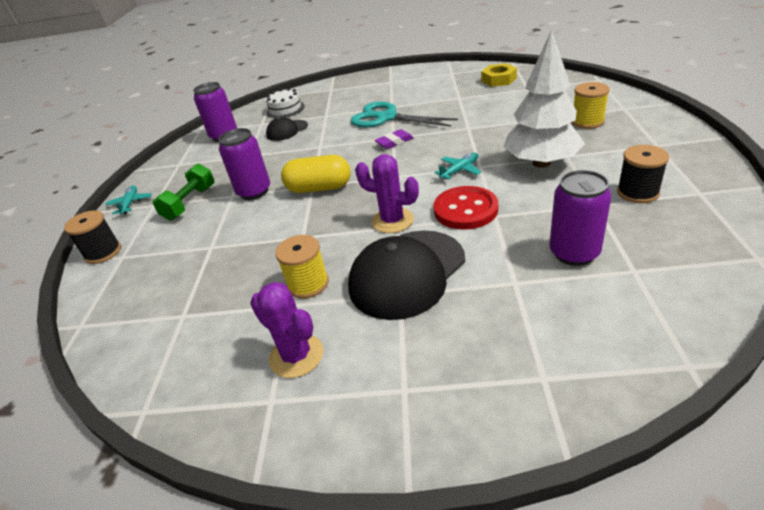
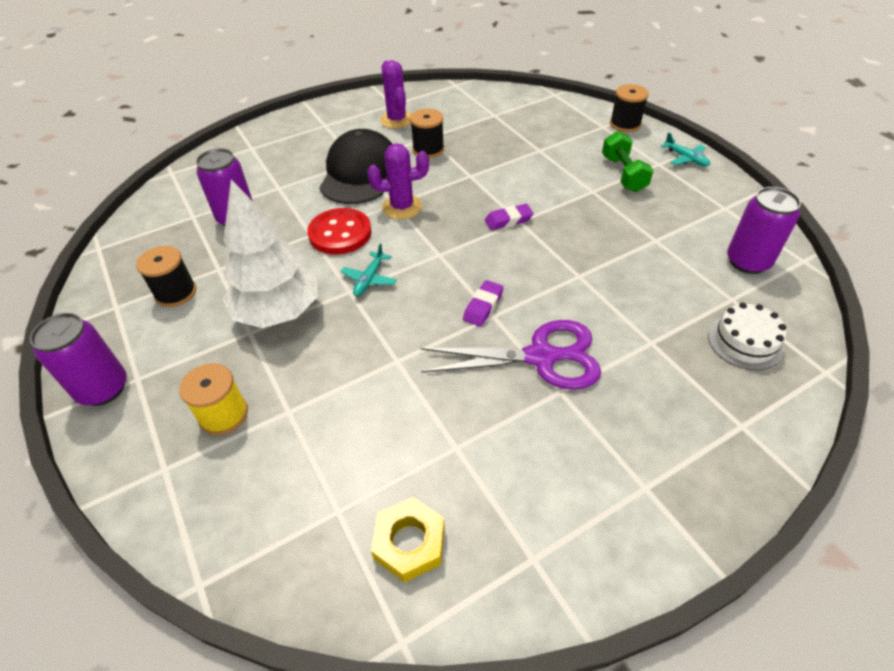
camera: 145 degrees right, 10 degrees up
purple can [218,128,270,200] -> purple can moved to [30,313,127,406]
purple cactus [250,282,323,378] -> purple cactus turned 60 degrees clockwise [380,60,412,128]
black cap [266,117,308,141] -> none
yellow spool [275,235,329,298] -> black spool [410,109,444,158]
yellow capsule [281,155,350,193] -> purple eraser [485,204,534,230]
turquoise scissors [351,102,458,127] -> purple scissors [421,320,601,390]

